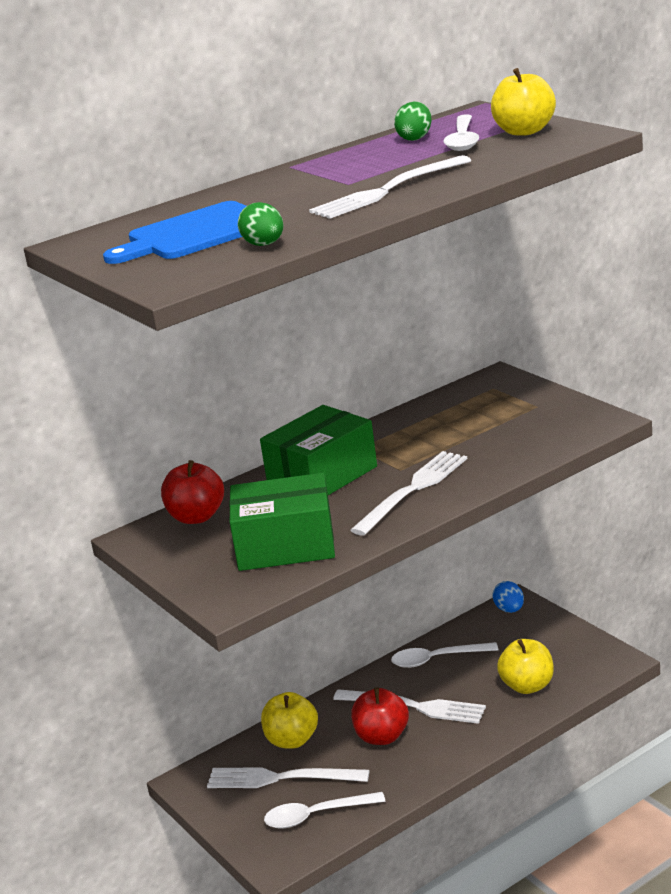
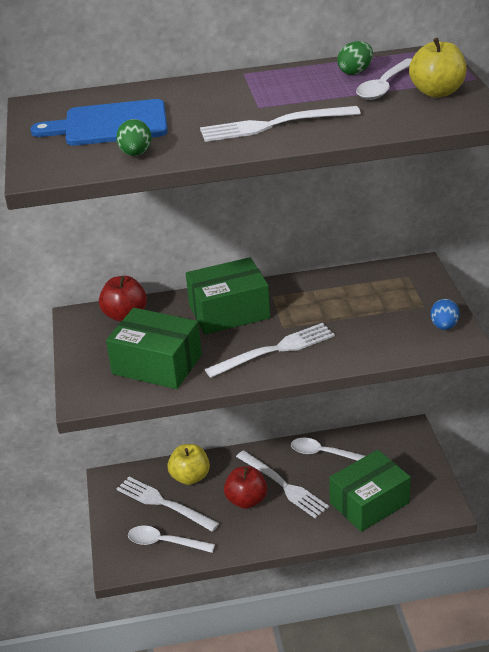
camera: 25 degrees right, 10 degrees up
blue egg [492,581,524,613] -> blue egg moved to [431,299,459,330]
yellow apple [497,639,554,694] -> green box [329,450,411,532]

